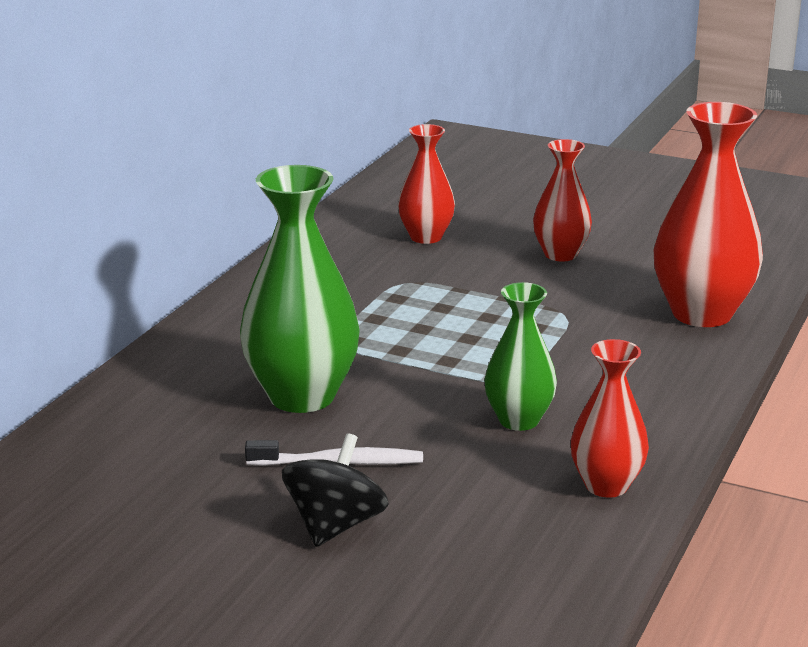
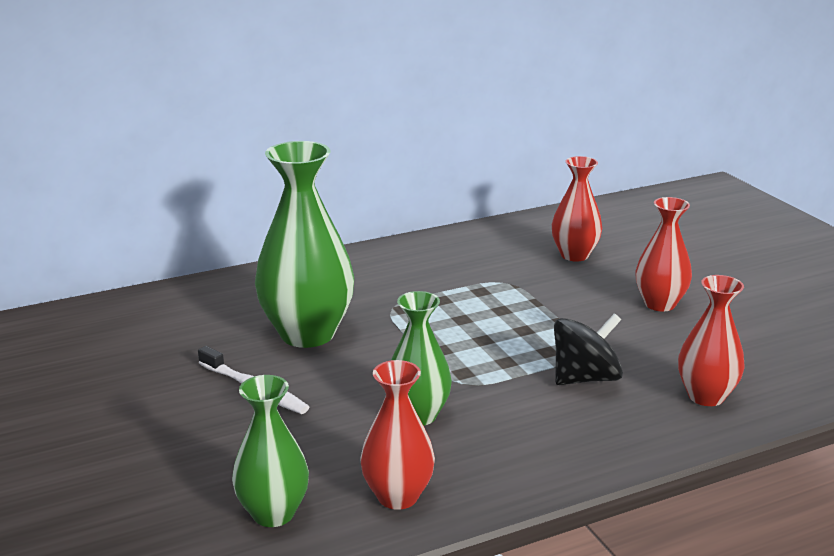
camera: 40 degrees right, 0 degrees up
black spinning top [282,433,389,547] -> black spinning top moved to [554,313,623,385]
red vase [654,102,763,327] -> red vase [678,275,745,406], size x0.59
none -> green vase [232,375,309,527]

